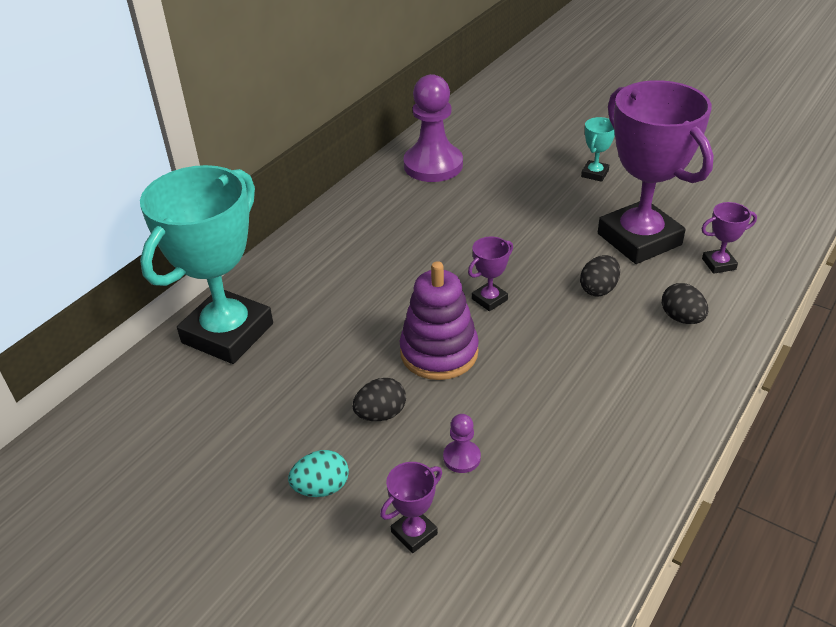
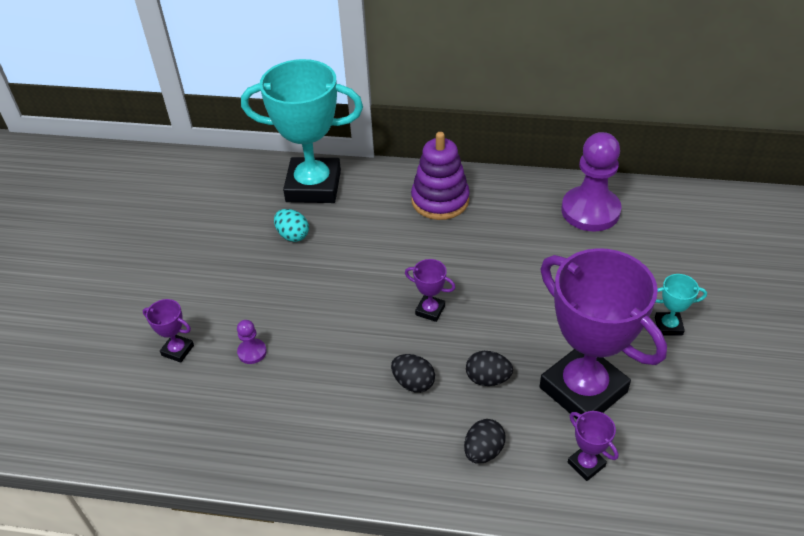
camera: 65 degrees right, 5 degrees up
turquoise egg [288,450,349,497] -> turquoise egg moved to [274,209,309,242]
black egg [353,378,406,421] -> black egg moved to [391,354,435,393]
purple stacking toy [400,261,479,380] -> purple stacking toy moved to [411,132,470,220]
purple trophy [598,80,714,264] -> purple trophy turned 75 degrees counterclockwise [539,248,667,419]

